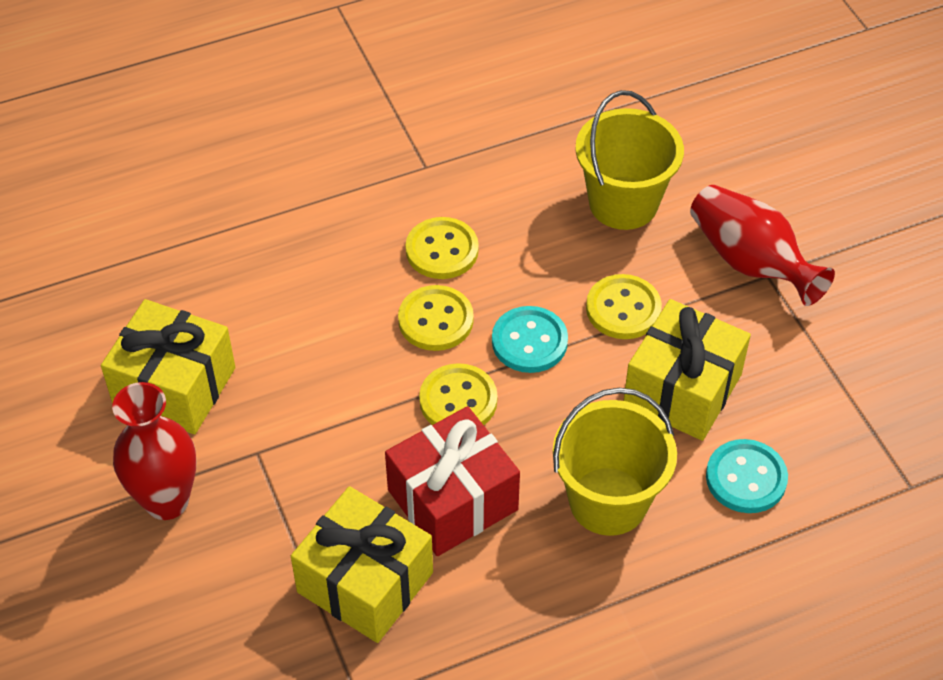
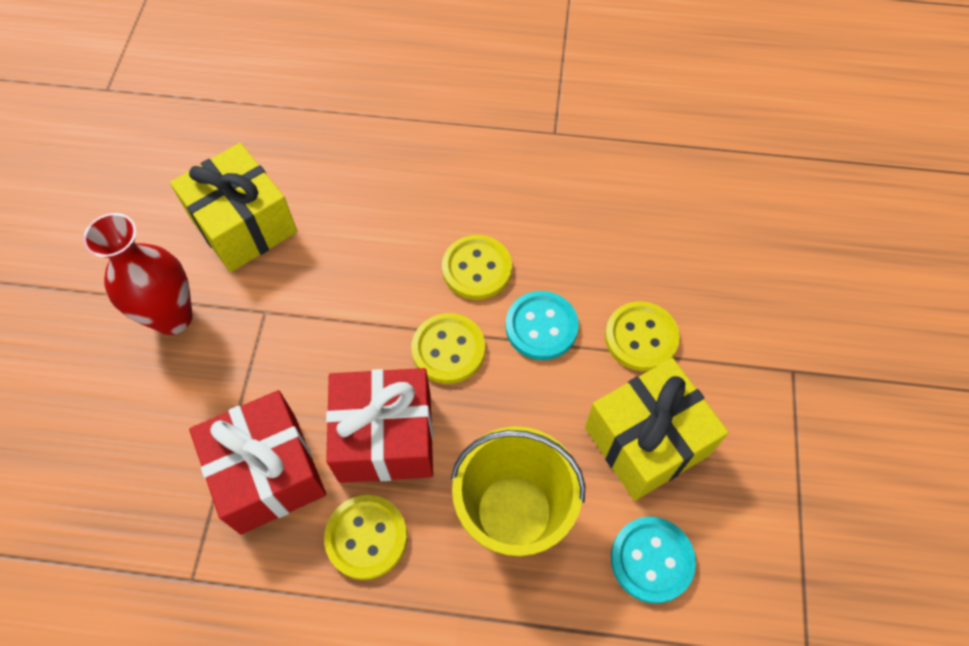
camera: 30 degrees right, 10 degrees up
yellow gift [291,486,433,643] -> red gift [189,390,326,535]
yellow button [406,217,479,279] -> yellow button moved to [324,495,407,580]
yellow bucket [575,90,684,230] -> none
red vase [690,185,835,306] -> none

